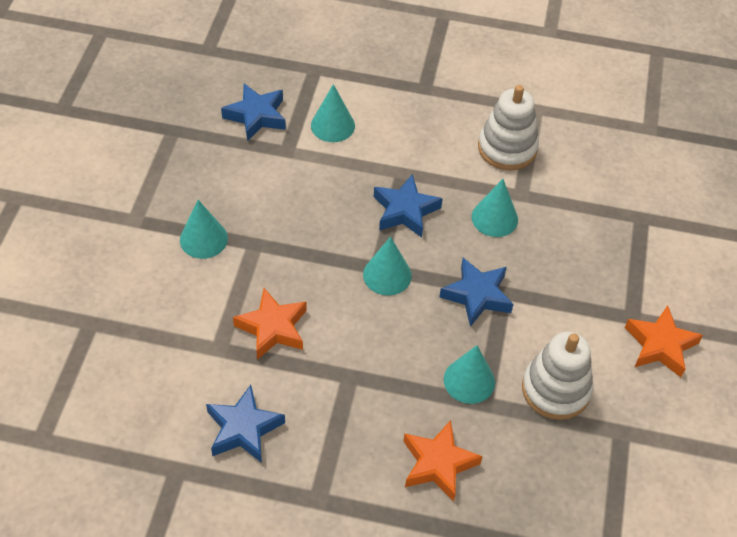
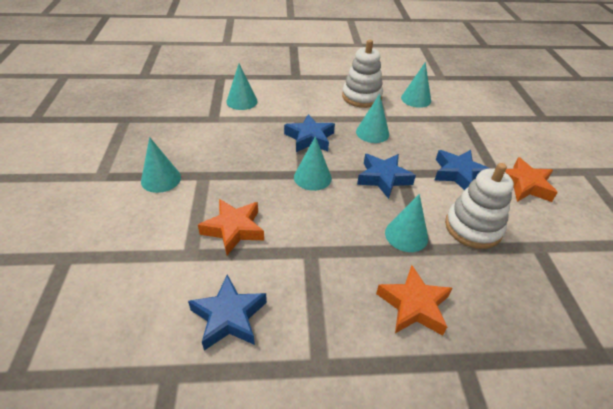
camera: 15 degrees left, 10 degrees down
blue star [221,84,286,141] -> blue star moved to [435,150,491,190]
none -> turquoise cone [401,62,431,108]

